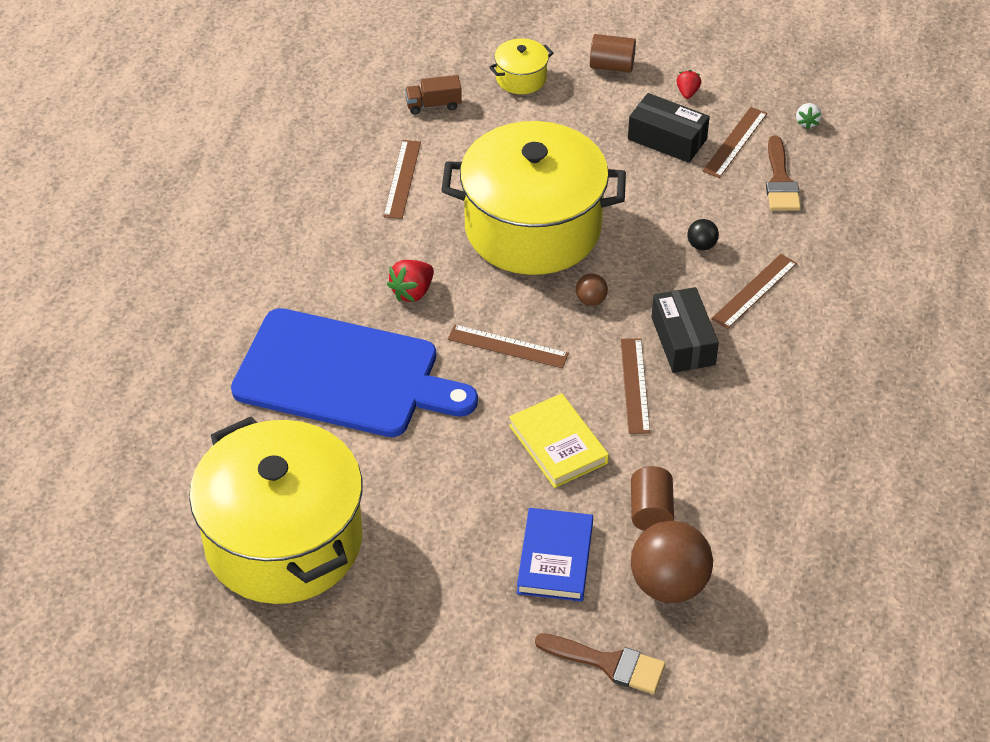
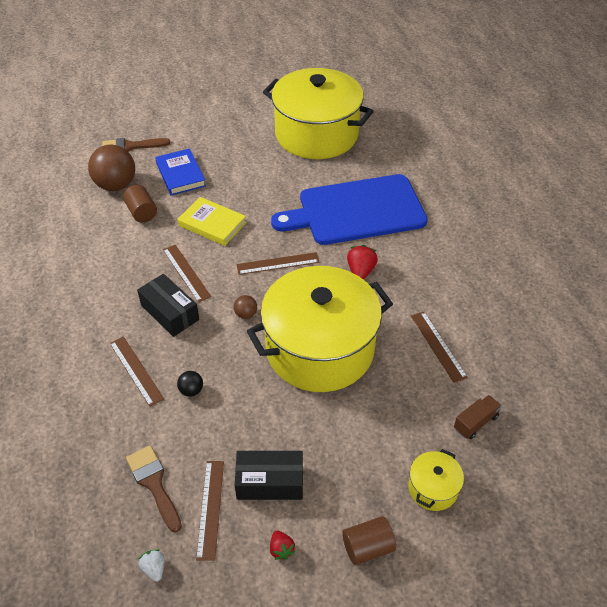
camera: 150 degrees right, 0 degrees up
brown ruler [711,254,797,329] -> brown ruler turned 45 degrees counterclockwise [110,336,164,407]

